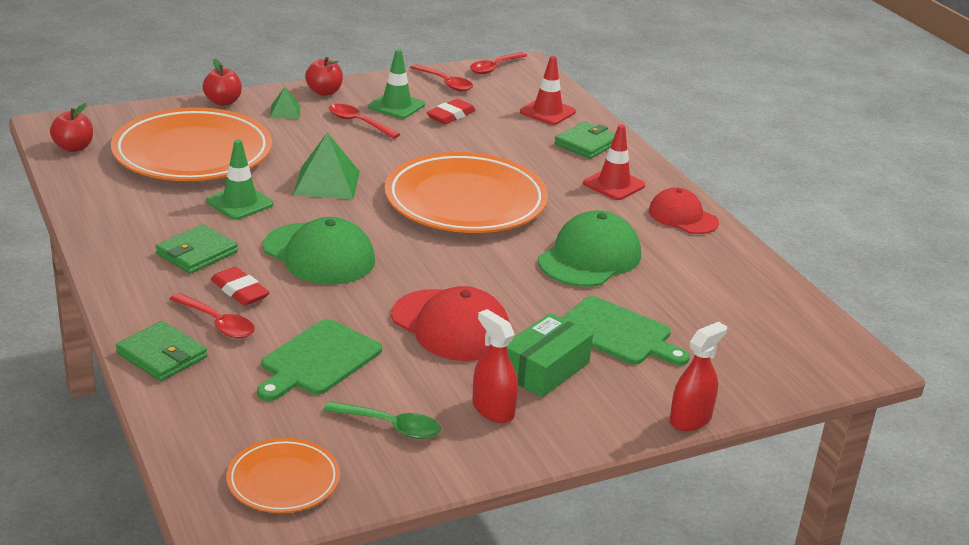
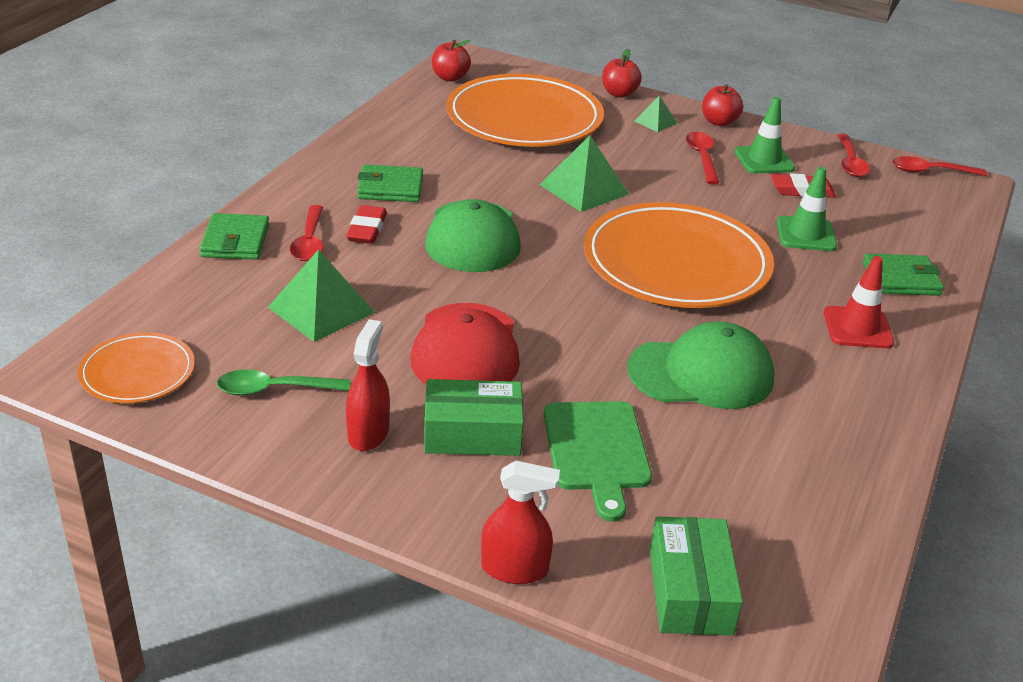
camera: 50 degrees right, 5 degrees up
green traffic cone [207,140,273,220] -> green traffic cone moved to [777,167,837,251]
green cutting board [257,319,382,401] -> green pyramid [268,249,375,342]
green spoon [323,401,441,439] -> green spoon turned 105 degrees clockwise [217,369,350,396]
red traffic cone [520,56,576,125] -> none
red cap [649,187,719,234] -> none
none -> green box [650,516,743,636]

